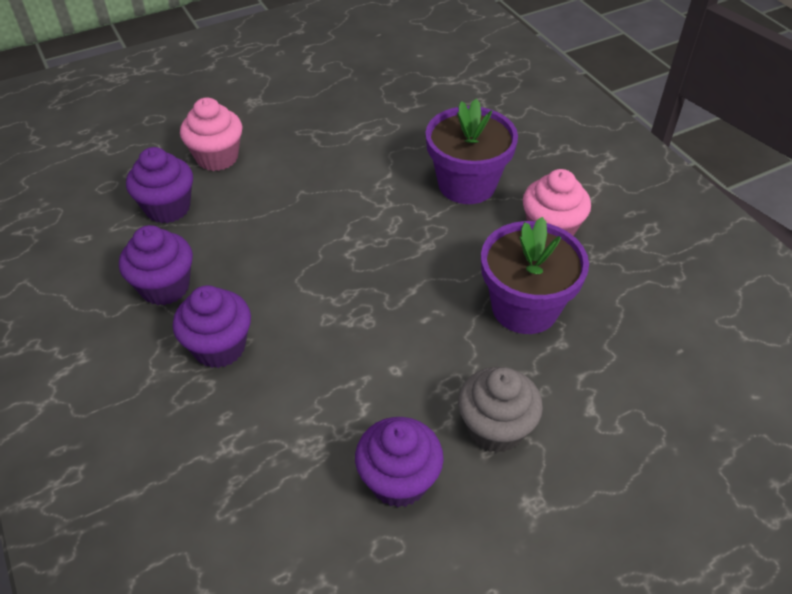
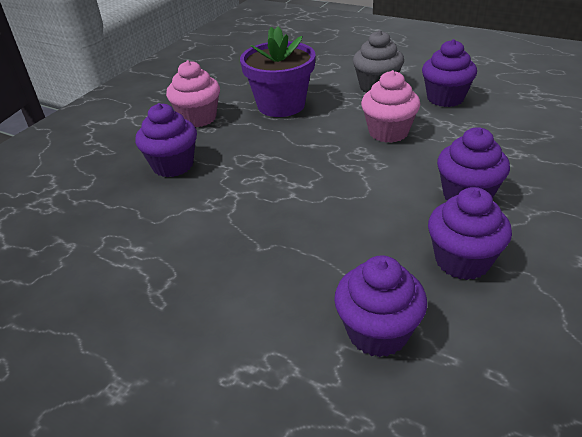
camera: 120 degrees left, 10 degrees down
pink cupcake [180,97,243,171] -> pink cupcake moved to [361,70,420,143]
purple flower pot [426,99,518,204] -> purple cupcake [135,103,197,177]

